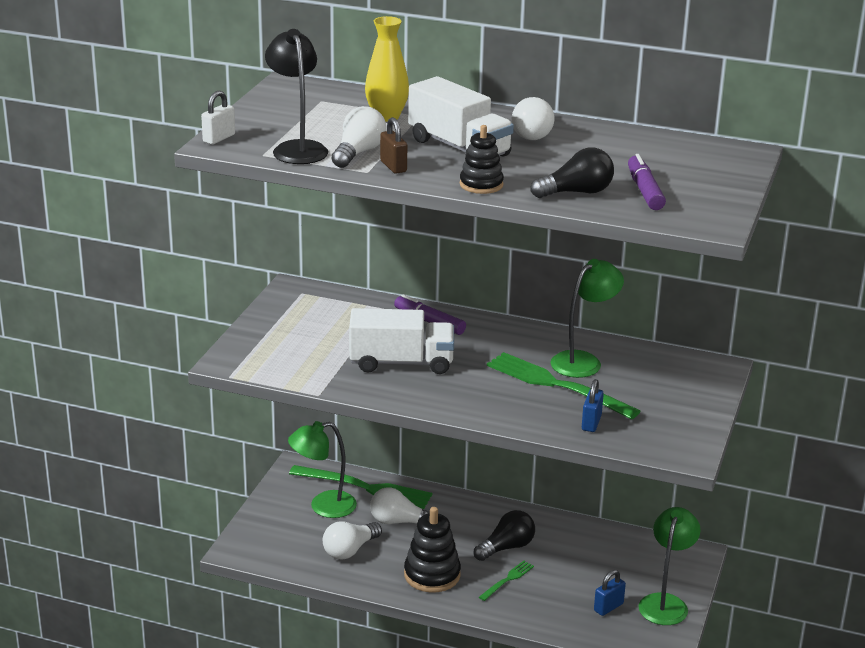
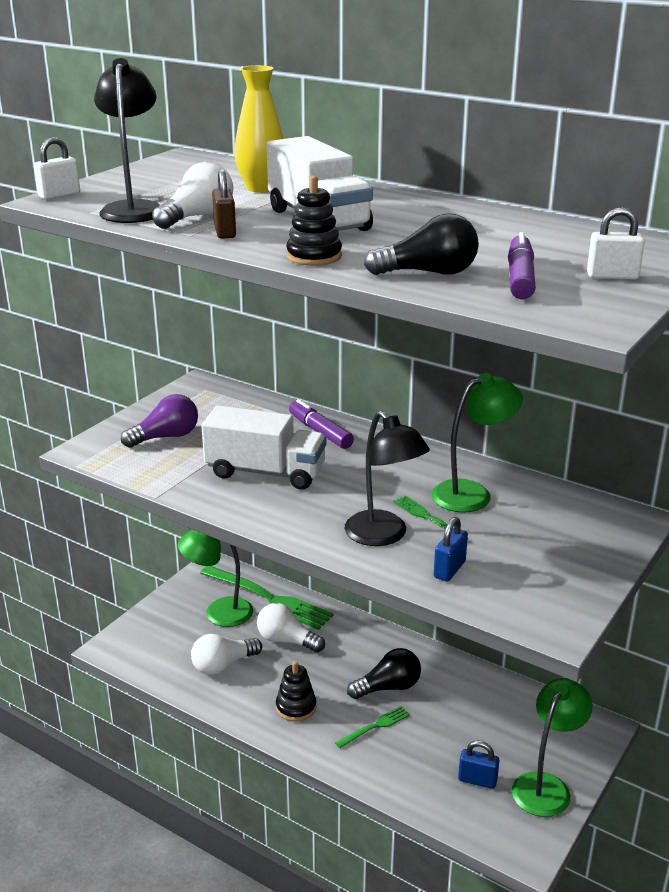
camera: 15 degrees right, 0 degrees up
black stacking toy [404,507,461,593] -> black stacking toy [276,661,316,722], size x0.65
green fork [487,352,640,420] -> green fork [393,496,468,540], size x0.48
white light bulb [512,97,555,140] -> none
blue padlock [594,570,626,616] -> blue padlock turned 45 degrees clockwise [458,741,500,789]
none -> purple light bulb [121,394,198,448]
none -> black lamp [345,410,430,546]
none -> white padlock [587,207,645,280]

